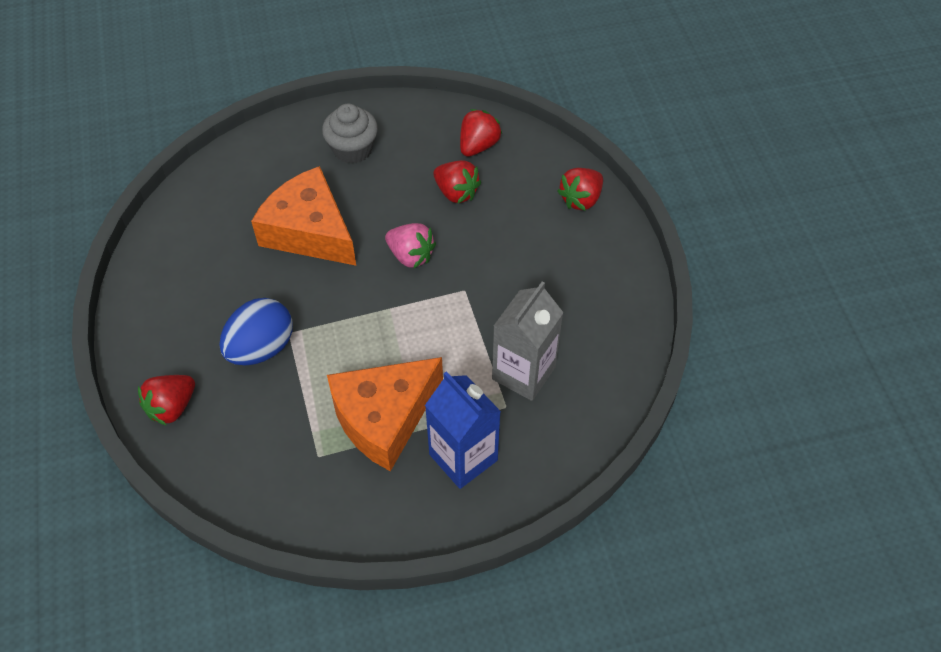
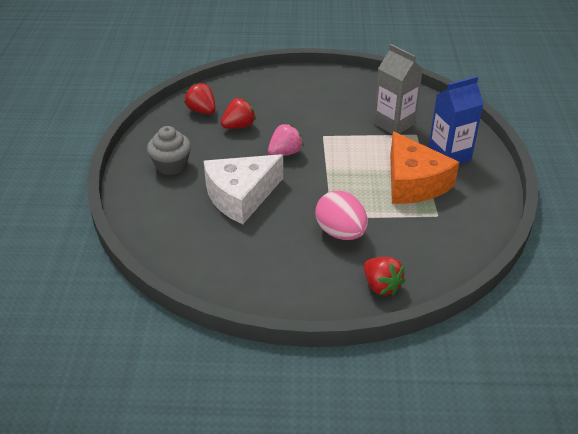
camera: 75 degrees left, 15 degrees down
blue egg [219,298,293,365] -> pink egg [315,191,368,240]
orange cheese [251,166,356,266] -> white cheese [204,154,283,224]
red strawberry [557,168,603,211] -> none

